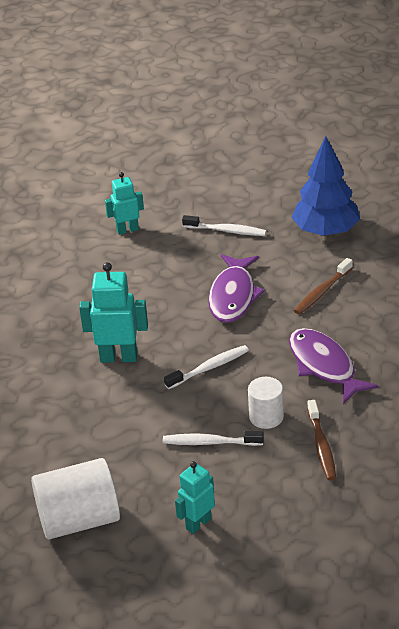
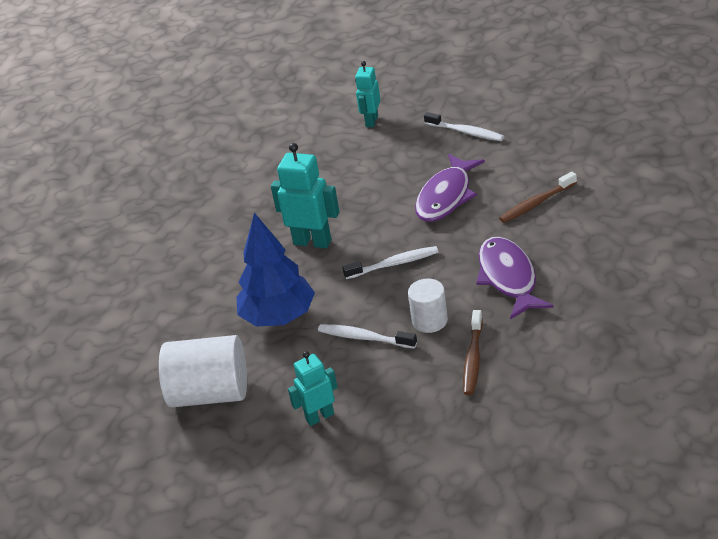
camera: 20 degrees right, 0 degrees up
turquoise robot [105,172,144,235] -> turquoise robot turned 75 degrees counterclockwise [355,61,381,127]
blue tree [291,136,360,236] -> blue tree moved to [237,213,315,327]

